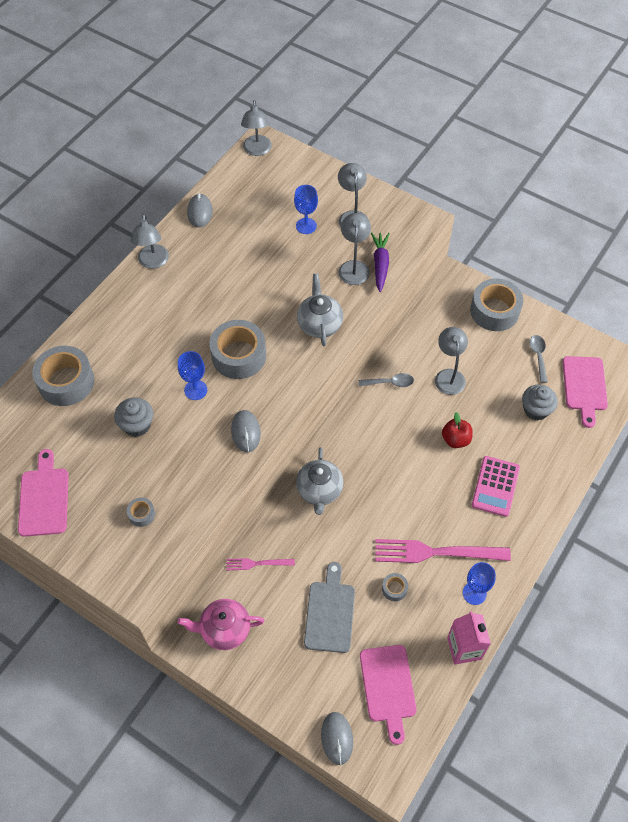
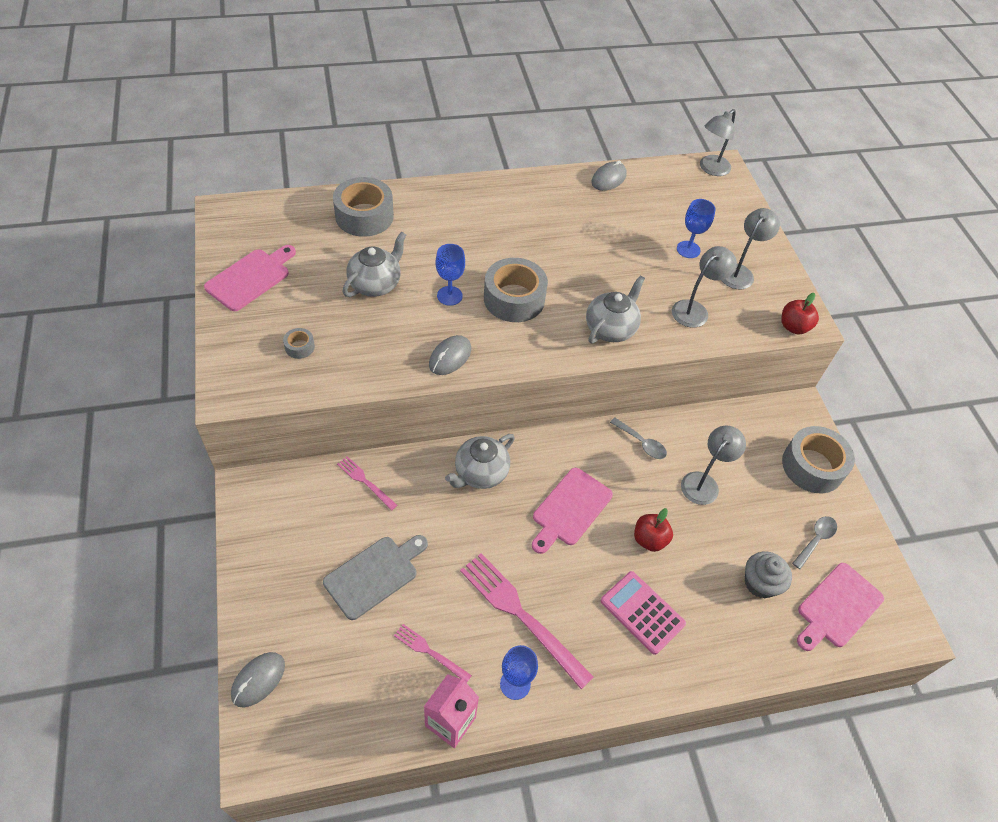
camera: 40 degrees right, 5 degrees down
grey cupcake [114,397,153,437] -> grey teapot [343,231,406,297]
grey lamp [131,214,169,269] -> none
pink teapot [177,599,264,650] -> none
pink cutting board [360,645,417,745] -> pink cutting board moved to [532,468,613,554]
purple carrot [371,233,390,292] -> none
grey tape [382,573,408,601] -> none
pink calculator [472,456,520,517] -> pink calculator turned 75 degrees clockwise [601,571,686,655]
none -> pink fork [394,624,472,683]
none -> red apple [781,293,819,335]

